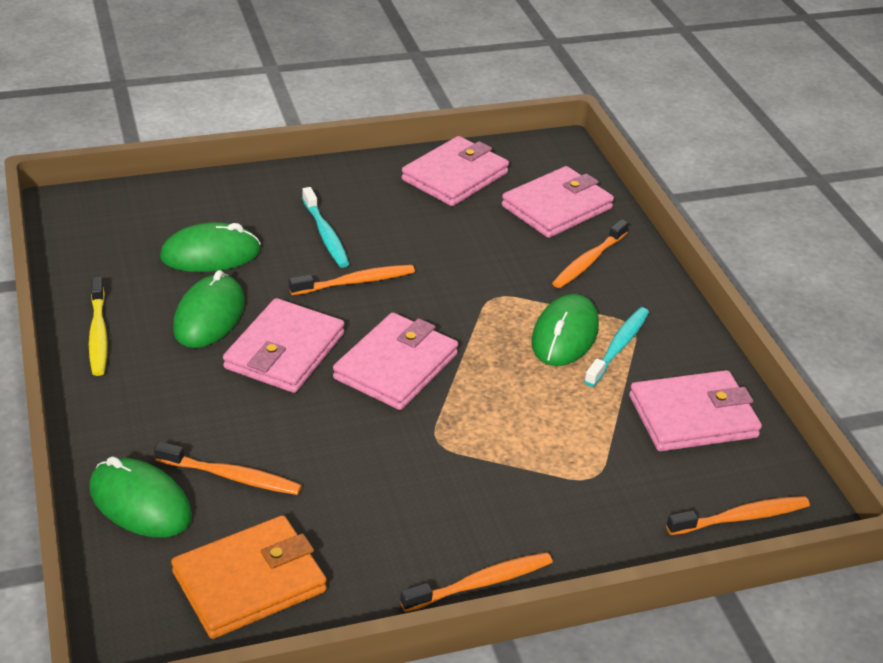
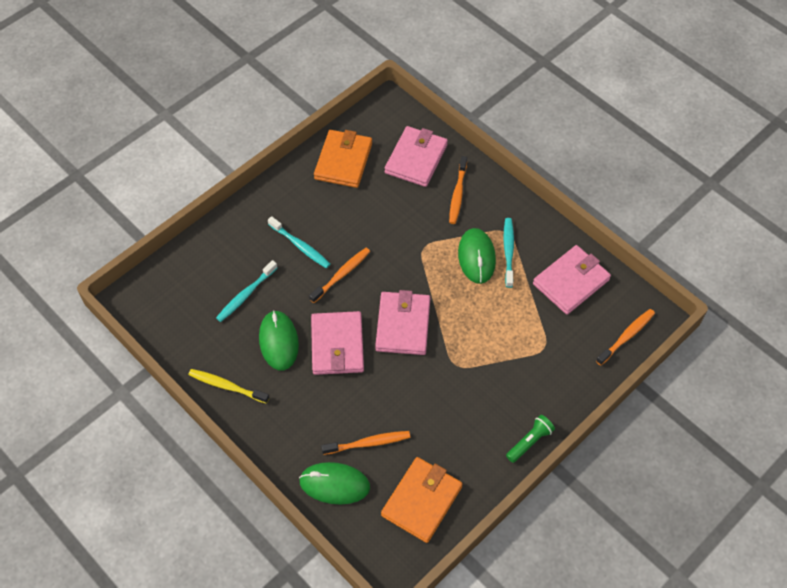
camera: 25 degrees left, 20 degrees up
yellow toothbrush [89,277,108,376] -> yellow toothbrush turned 150 degrees clockwise [188,369,269,404]
green mouse [160,222,261,272] -> turquoise toothbrush [216,260,277,322]
orange toothbrush [400,552,553,612] -> green flashlight [506,415,555,463]
pink wallet [401,136,509,206] -> orange wallet [314,130,372,188]

